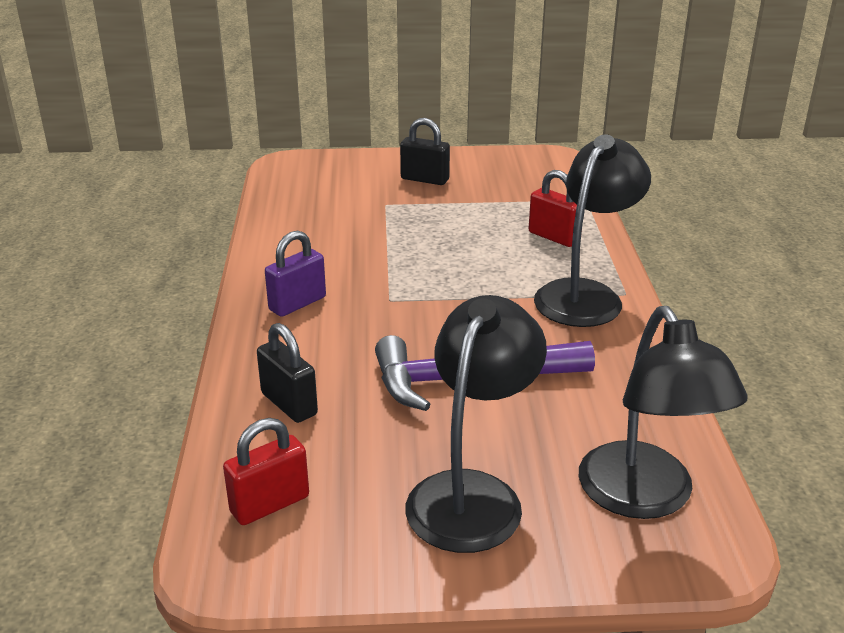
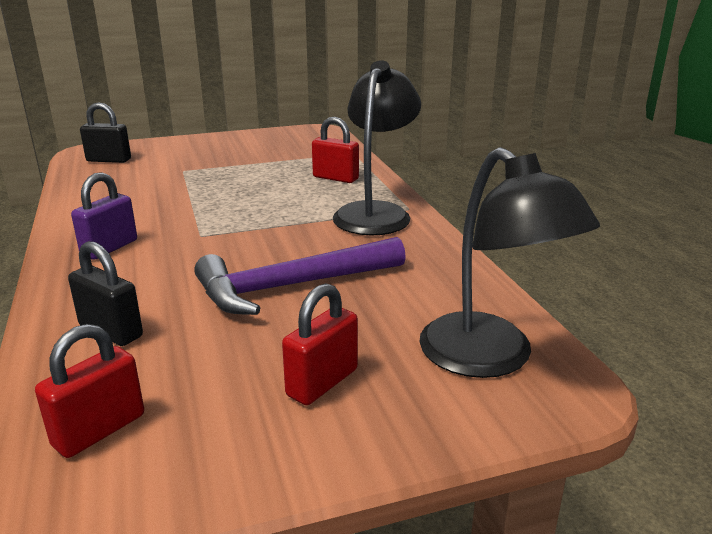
camera: 15 degrees left, 5 degrees down
black padlock [400,118,450,185] -> black padlock moved to [80,102,131,163]
black lamp [405,295,547,553] -> red padlock [282,283,358,405]

